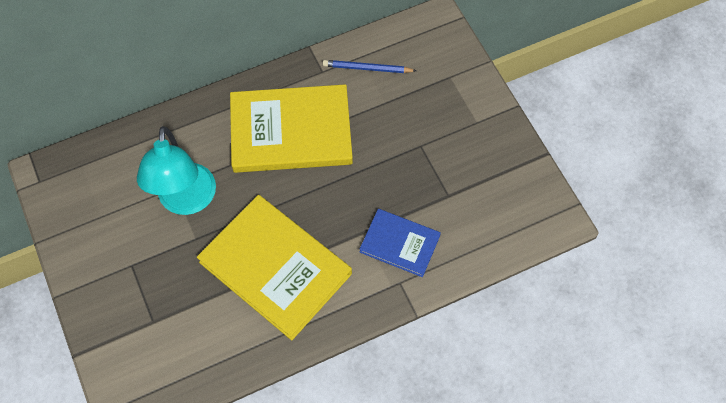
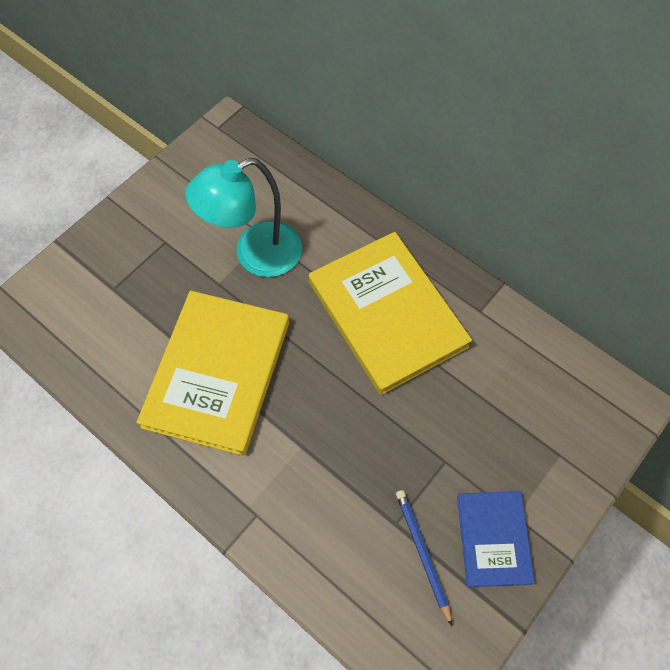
camera: 65 degrees right, 0 degrees up
blue pencil [323,60,416,73] -> blue pencil moved to [396,490,452,626]
blue book [359,209,441,277] -> blue book moved to [457,491,535,587]

